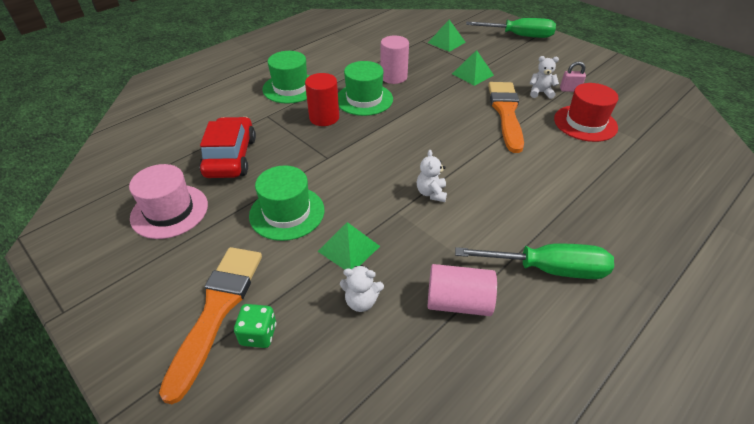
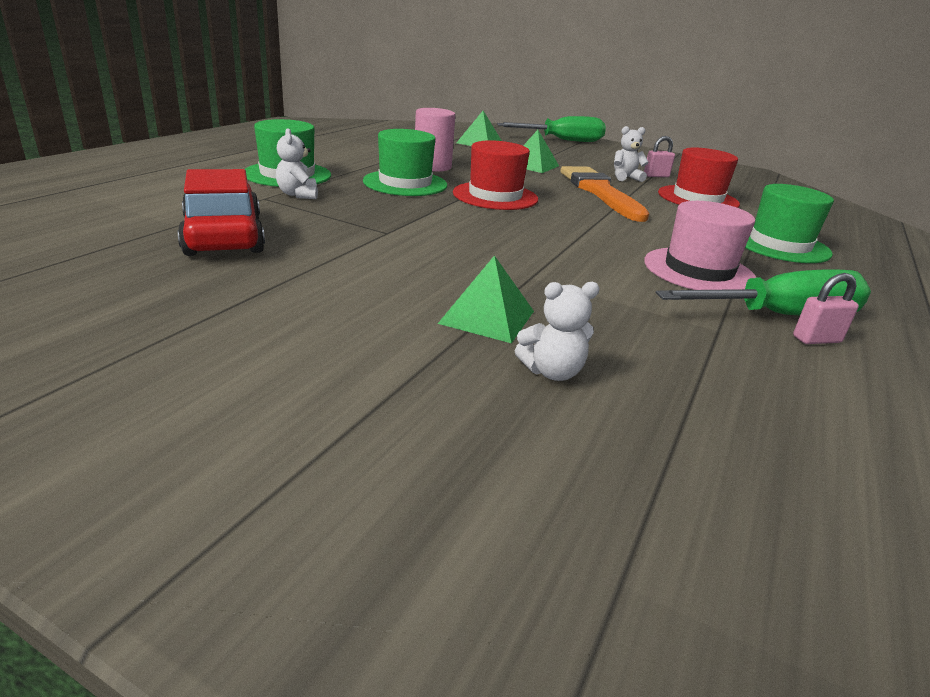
camera: 20 degrees left, 15 degrees down
pink hat [129,164,208,239] -> pink hat moved to [644,201,756,290]
orange brush [159,247,262,404] -> none
green dice [234,304,276,348] -> none
green hat [249,165,324,241] -> green hat moved to [745,184,834,263]
red cylinder [305,73,339,126] -> none
white teddy bear [417,150,447,202] -> white teddy bear moved to [276,129,318,199]
pink cylinder [428,264,497,316] -> none
none -> red hat [453,140,538,210]
none -> pink padlock [793,273,859,344]

